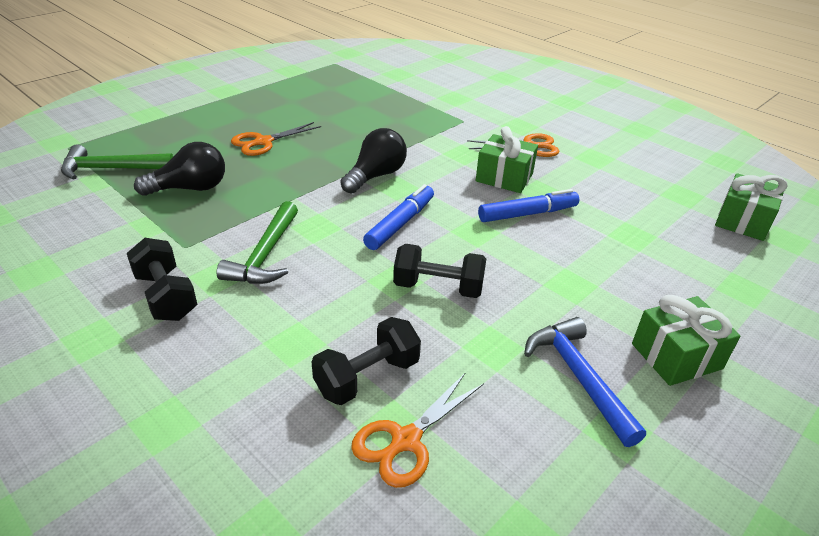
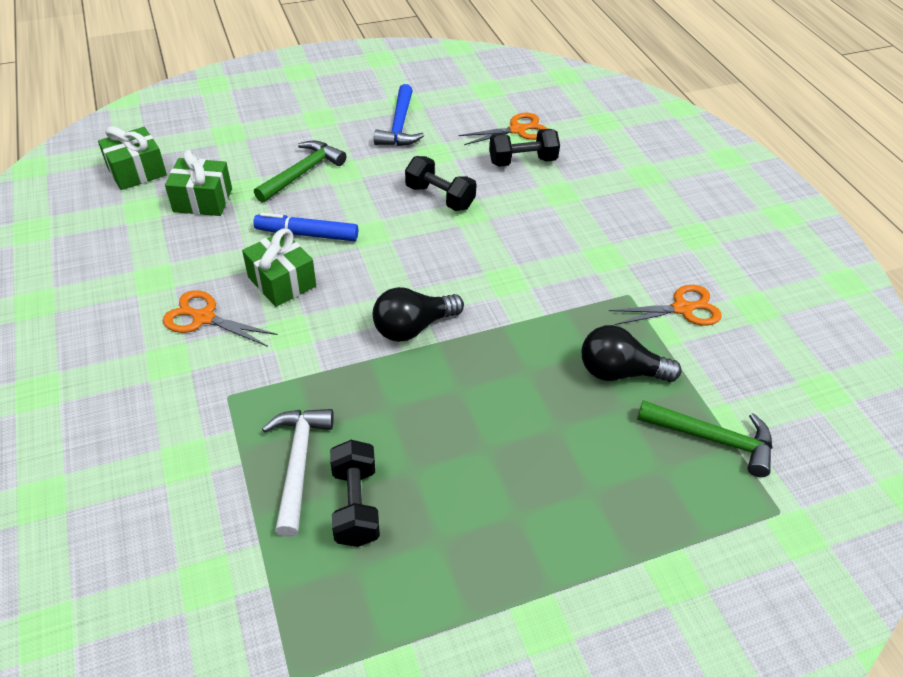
camera: 155 degrees left, 10 degrees up
black dumbbell [127,238,197,321] -> black dumbbell moved to [330,440,380,547]
green hammer [216,201,298,284] -> green hammer moved to [254,140,346,203]
orange scissors [231,122,321,156] -> orange scissors moved to [609,285,722,326]
blue marker [363,184,434,250] -> none
green gift [632,295,741,386] -> green gift moved to [165,150,232,216]
none -> white hammer [262,409,334,537]

